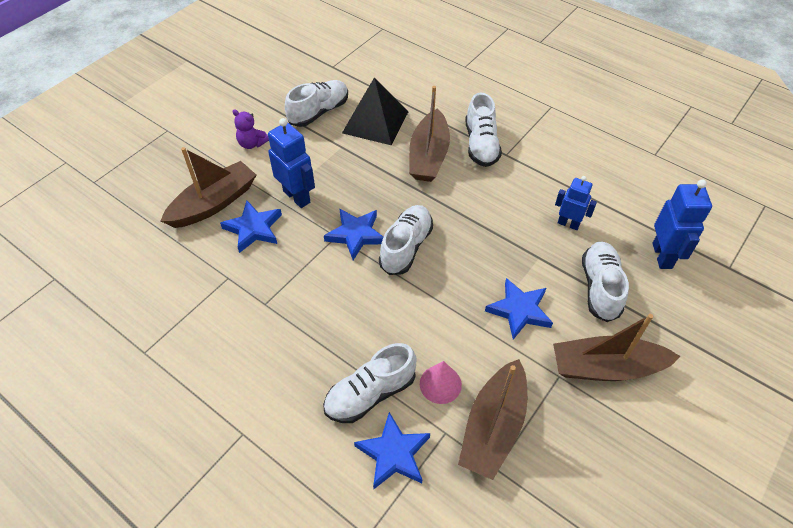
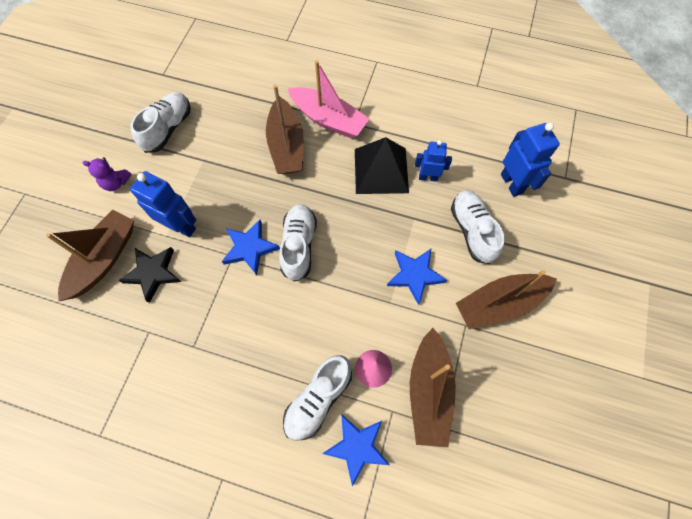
camera: 20 degrees left, 15 degrees up
blue star [220,201,282,253] -> black star [118,247,181,303]
black pyramid [342,78,409,146] -> black pyramid moved to [355,137,409,194]
white shoe [465,92,502,167] -> pink boat [288,60,370,139]

